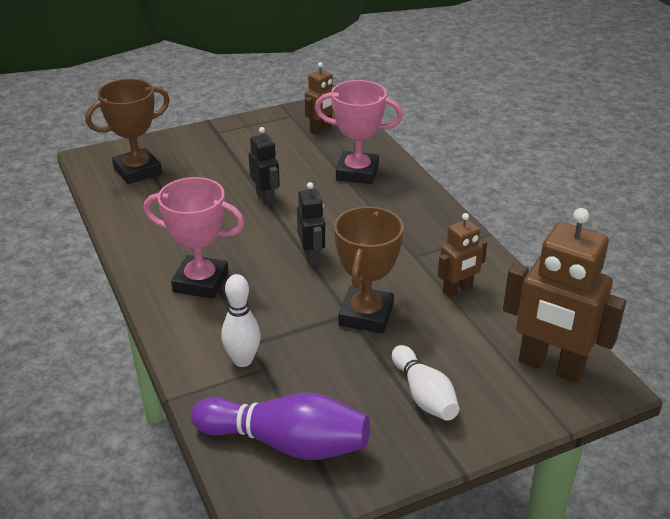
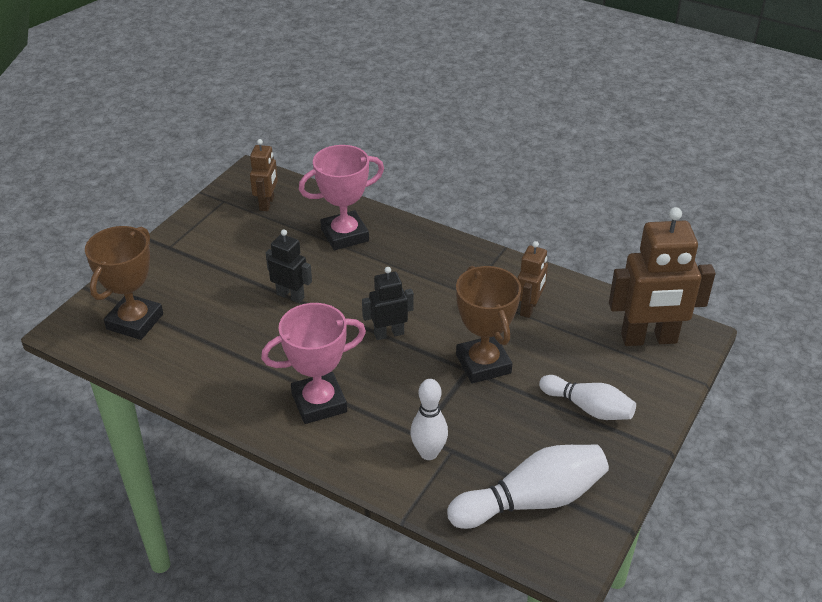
camera: 35 degrees left, 5 degrees up
purple bowling pin [191,393,370,460] -> white bowling pin [447,445,609,529]
black robot [297,182,325,267] -> black robot turned 60 degrees counterclockwise [362,267,414,340]

